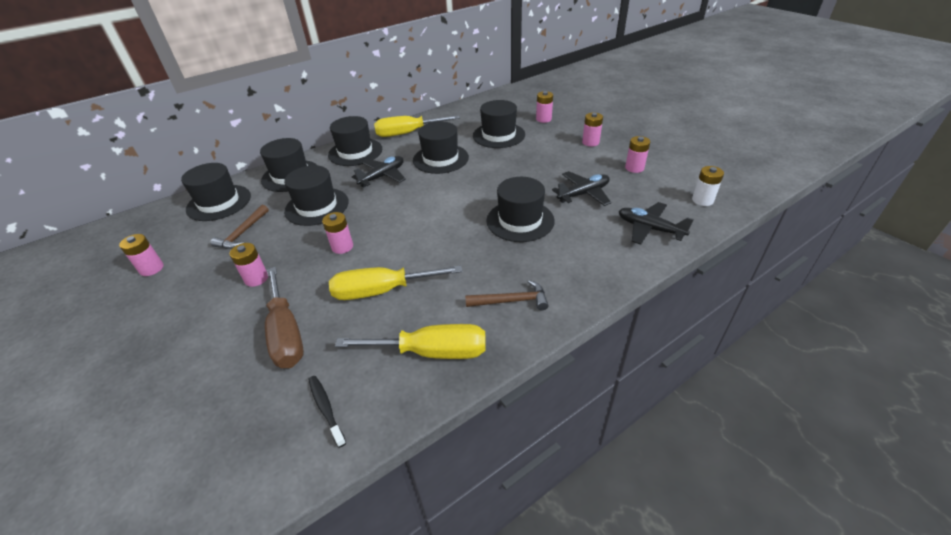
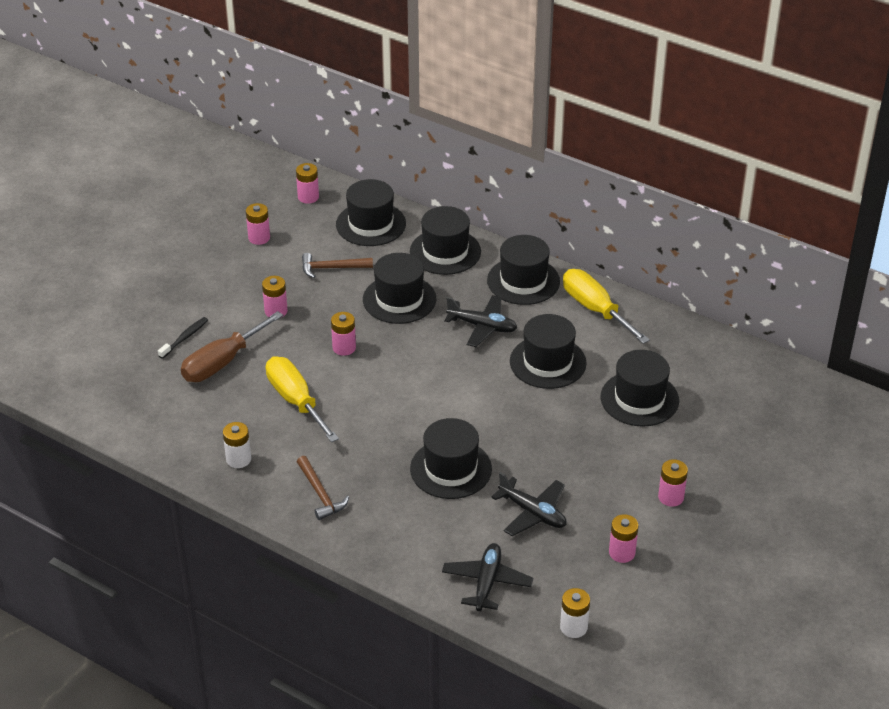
camera: 65 degrees right, 0 degrees up
black toothbrush [308,376,346,448] -> black toothbrush moved to [158,317,208,359]
yellow screwdriver [335,324,486,359] -> white battery [223,422,251,468]
pink battery [536,91,553,123] -> pink battery moved to [296,163,319,204]

